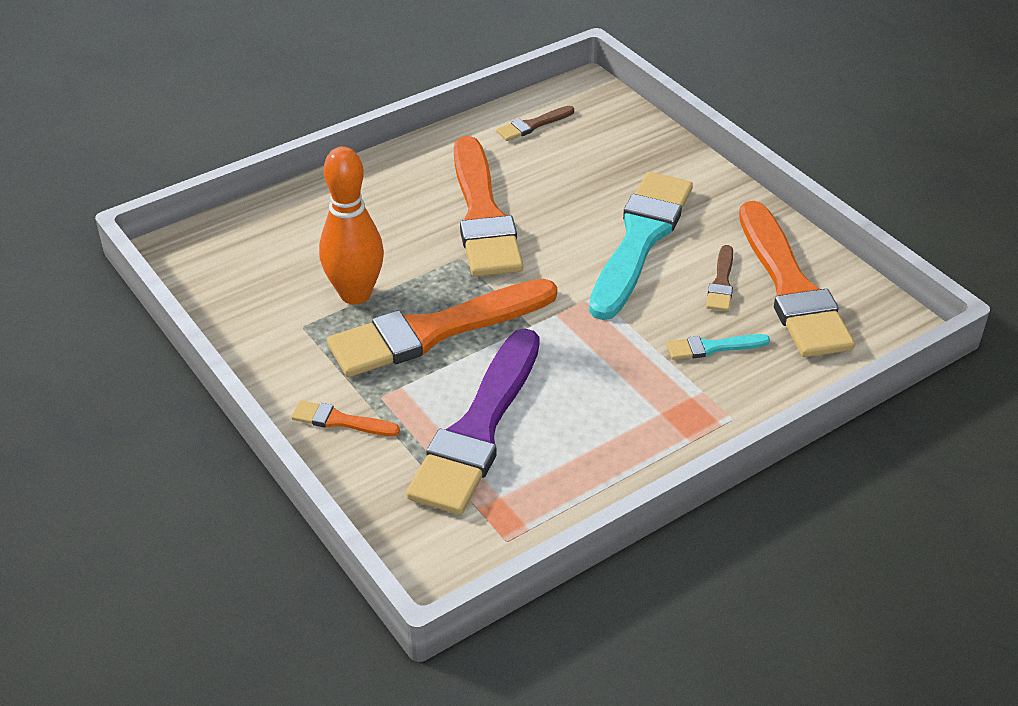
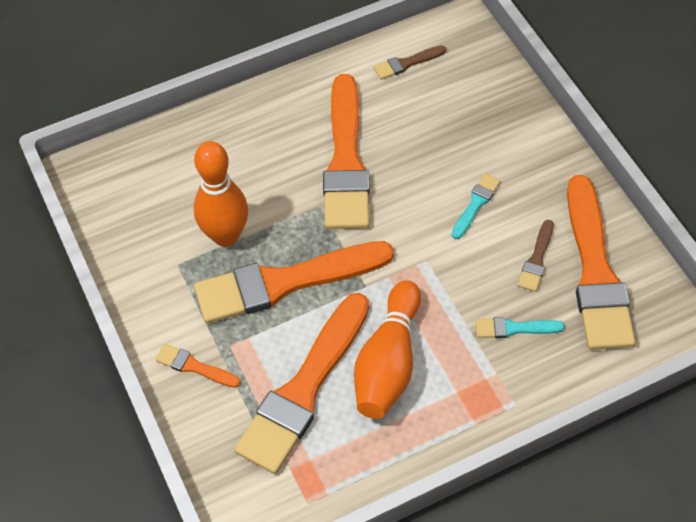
camera: 10 degrees right, 15 degrees up
purple brush [406,329,540,515] -> orange brush [234,293,369,474]
turquoise brush [589,172,693,320] -> turquoise brush [452,173,500,239], size x0.43
none -> orange bowling pin [354,280,421,419]

